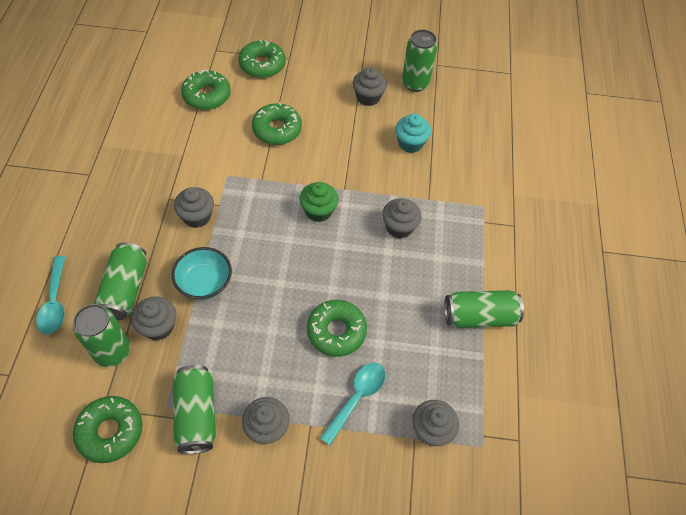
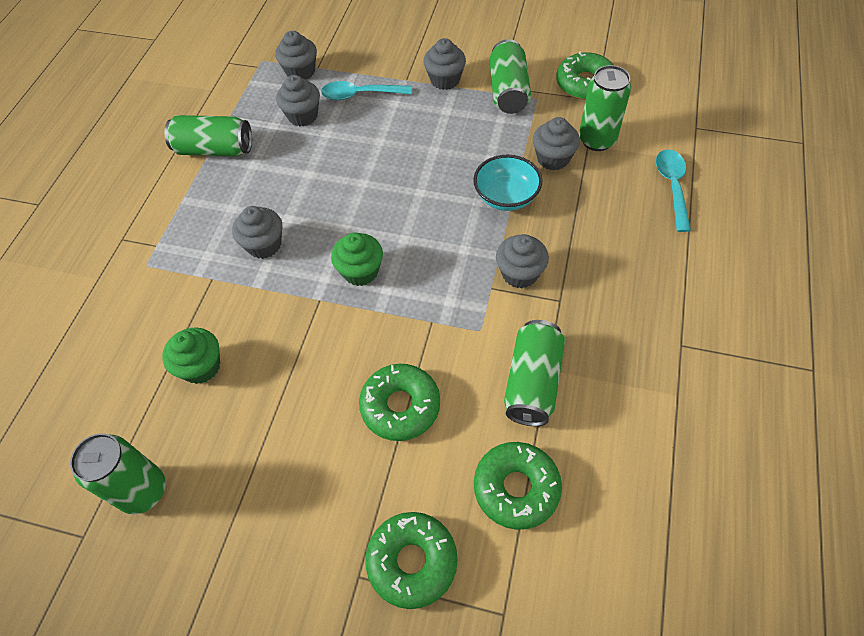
camera: 165 degrees left, 0 degrees up
green can [94,242,147,320] -> green can moved to [504,320,565,426]
green donut [307,300,367,357] -> none
turquoise spoon [320,363,385,445] -> turquoise spoon turned 45 degrees clockwise [321,81,411,100]
grey cupcake [353,67,387,106] -> grey cupcake moved to [276,75,320,126]
turquoise cupcake [395,114,431,153] -> green cupcake [162,328,220,384]

